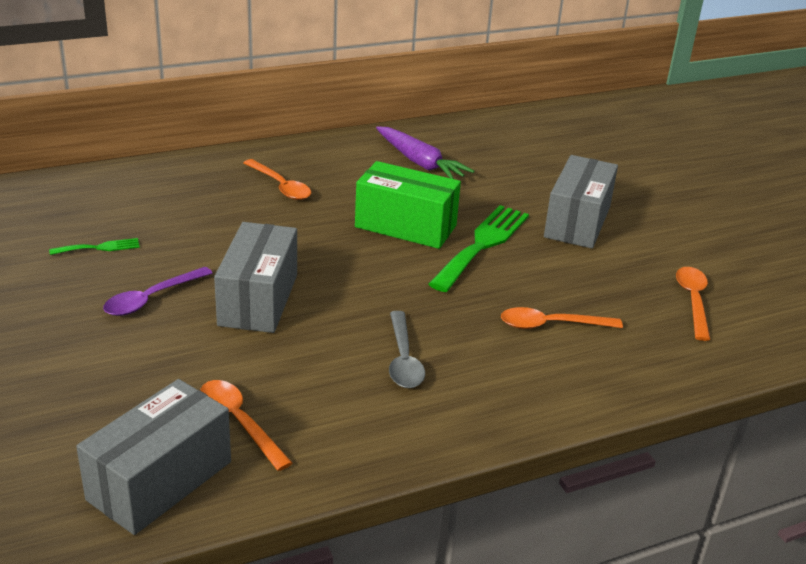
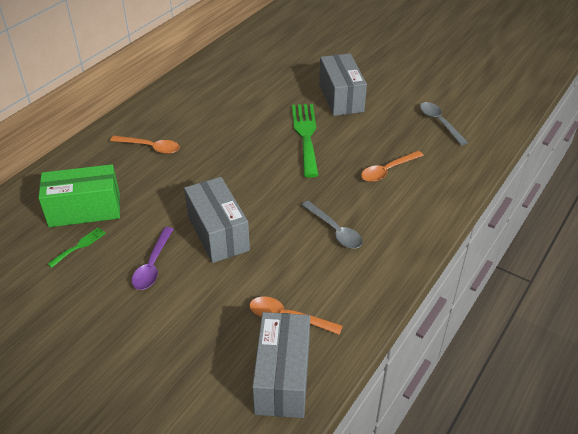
camera: 30 degrees left, 10 degrees up
green box [355,161,461,249] -> green box moved to [38,164,120,227]
purple carrot [376,126,474,179] -> none
orange spoon [676,267,710,341] -> grey spoon [420,102,468,146]

